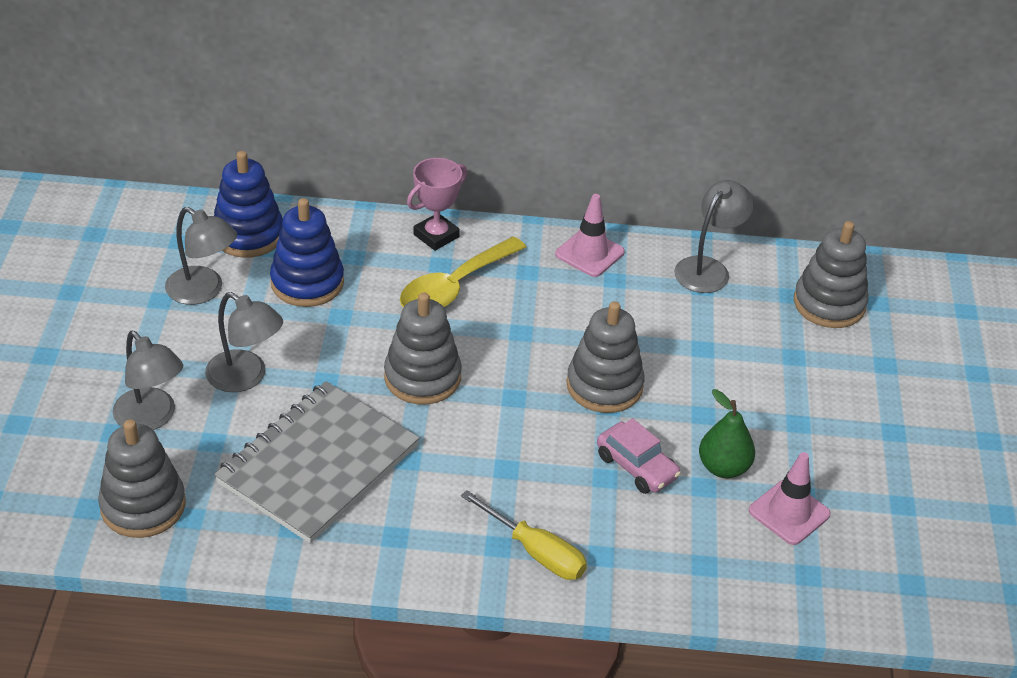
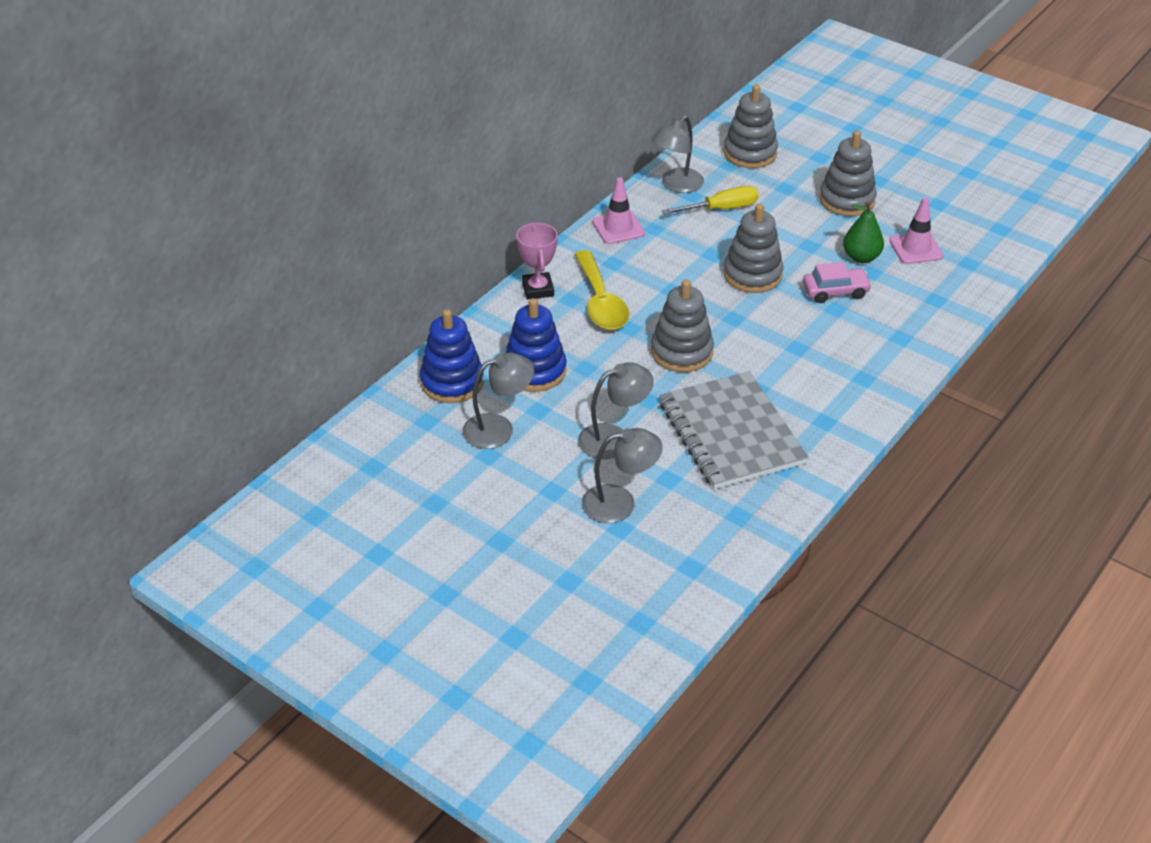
camera: 55 degrees left, 0 degrees up
grey stacking toy [98,419,186,538] -> grey stacking toy moved to [820,130,877,216]
yellow screwdriver [461,490,587,580] -> yellow screwdriver moved to [662,186,759,214]
grey lamp [674,180,754,293] -> grey lamp turned 120 degrees counterclockwise [652,116,704,193]

